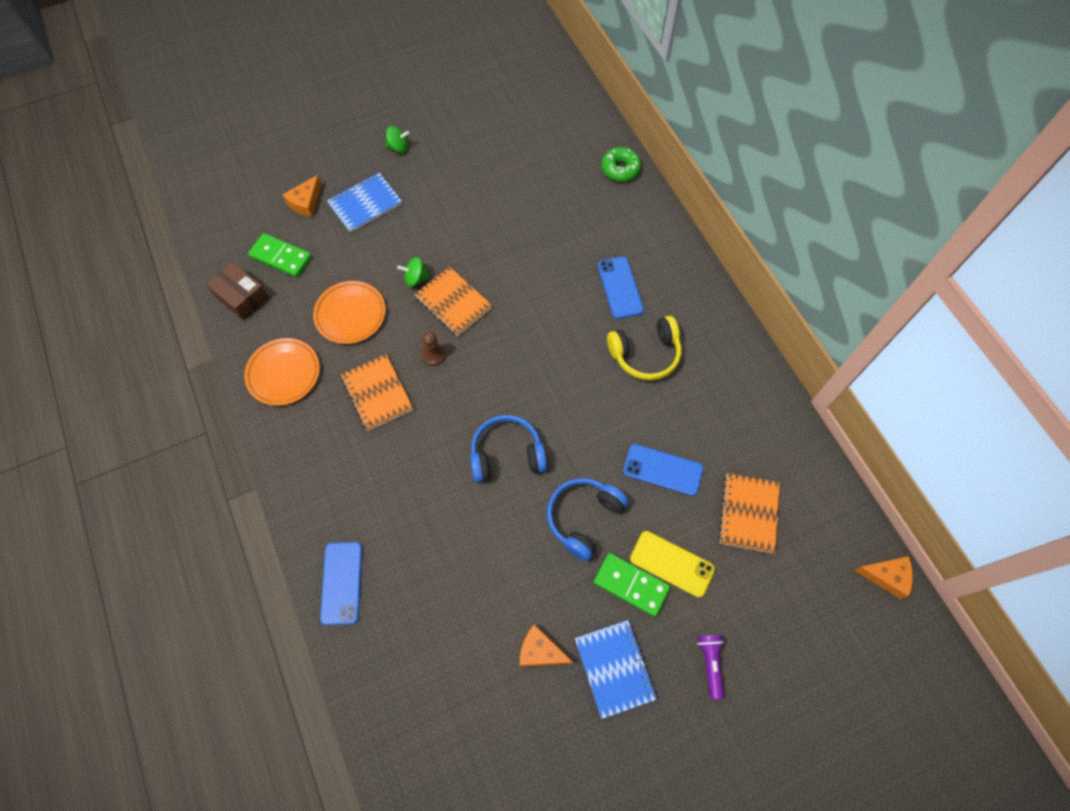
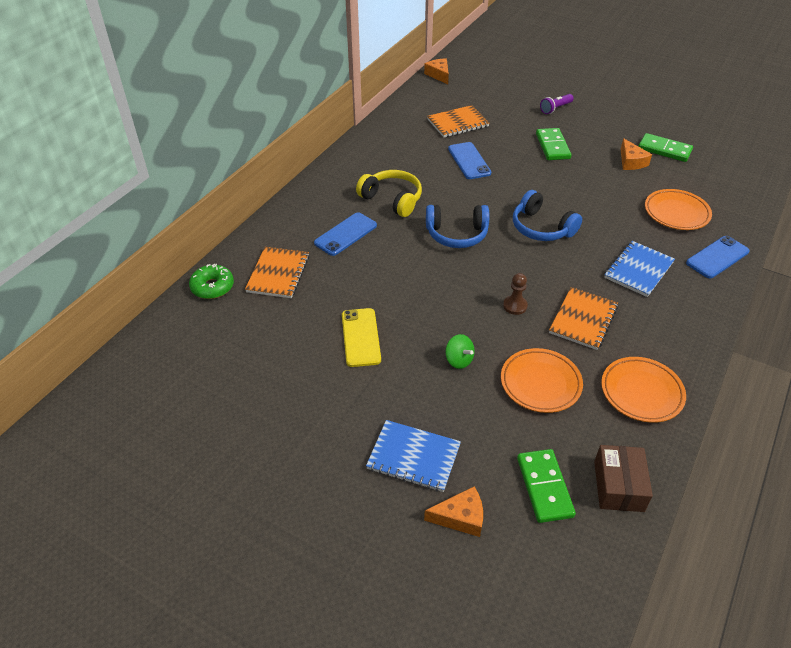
camera: 125 degrees left, 20 degrees down
green spinning top [386,126,409,153] -> none
orange notebook [414,266,493,336] -> orange notebook moved to [245,247,309,298]
blue headphones [547,478,628,561] -> blue headphones moved to [426,205,489,248]
blue notebook [575,620,657,719] -> blue notebook moved to [604,241,675,297]
yellow phone [630,531,715,598] -> yellow phone moved to [342,308,381,367]
none -> green domino [638,133,693,162]
none -> orange plate [645,189,712,230]

